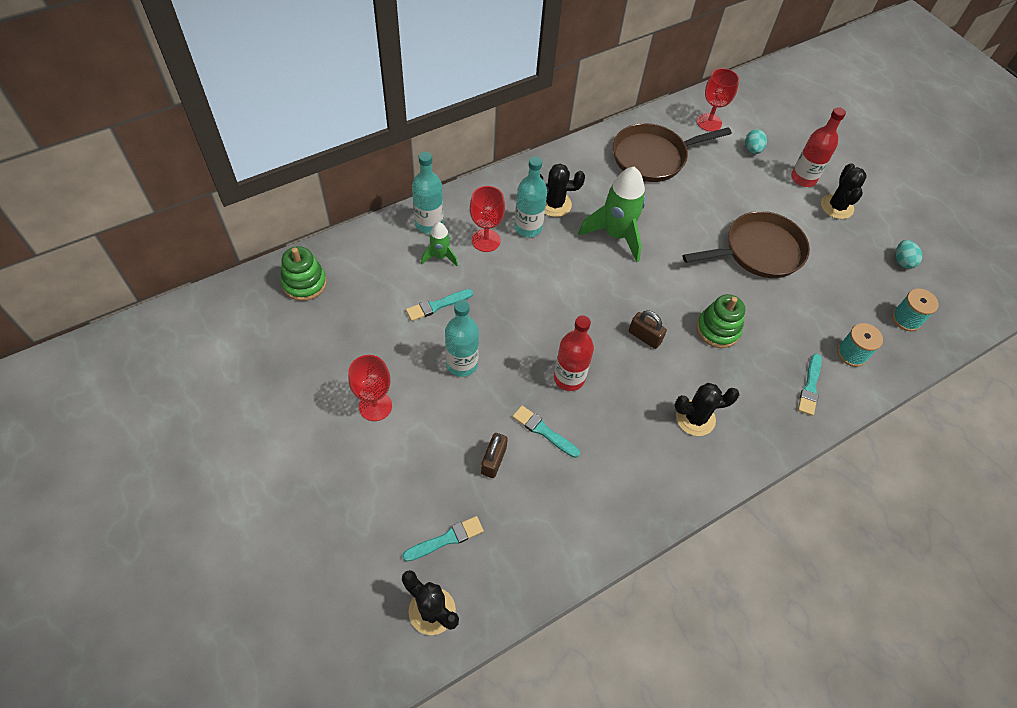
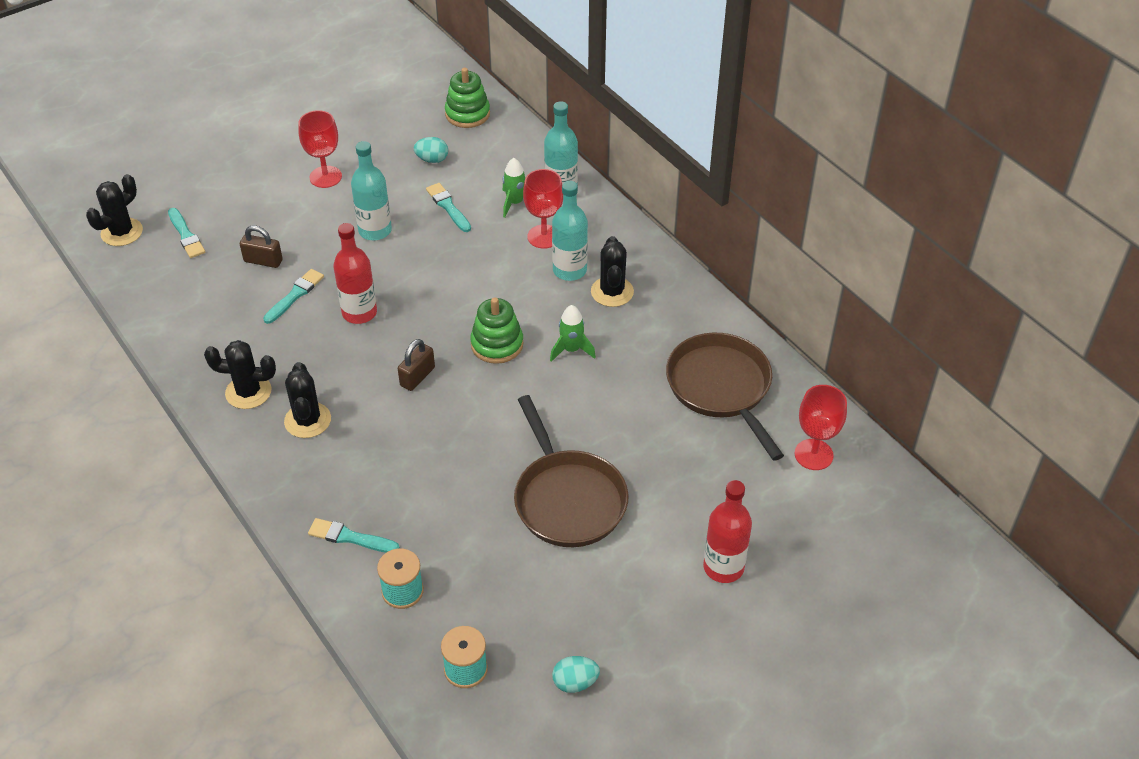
camera: 90 degrees right, 10 degrees down
green rocket [578,167,646,263] -> green rocket [550,305,596,362], size x0.53
green stacking toy [696,294,745,348] -> green stacking toy moved to [470,297,524,364]
turquoise egg [745,129,767,154] -> turquoise egg moved to [414,137,448,163]
black cactus [821,163,867,219] -> black cactus moved to [204,340,276,409]

